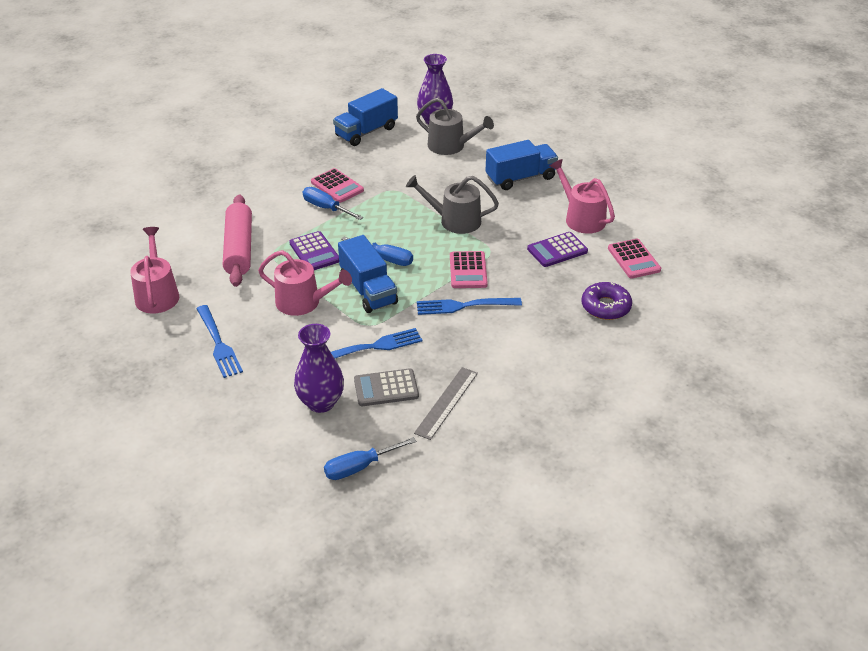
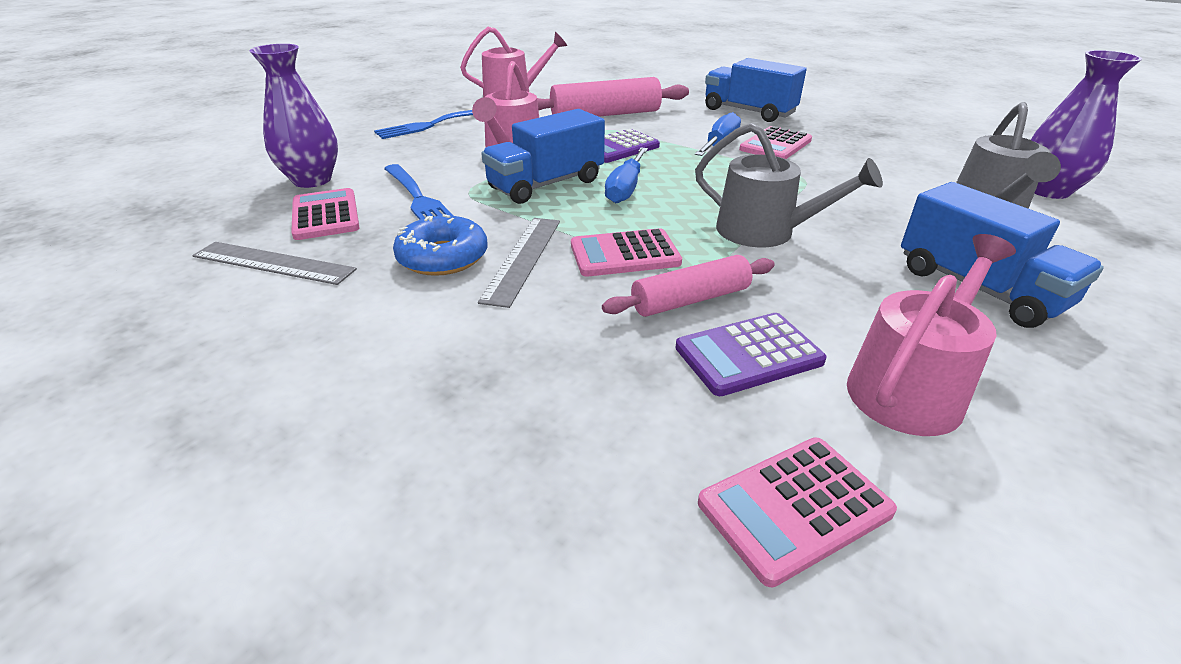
camera: 80 degrees right, 5 degrees down
blue screwdriver [324,437,416,480] -> none
blue truck [333,88,398,146] -> blue truck moved to [705,58,807,122]
grey calculator [354,368,419,406] -> pink calculator [291,188,360,240]
grey watering can [406,175,499,234] -> grey watering can turned 120 degrees clockwise [695,123,883,248]
blue fork [417,298,522,315] -> grey ruler [478,218,560,308]
purple calculator [527,232,588,267] -> purple calculator turned 75 degrees counterclockwise [675,313,826,396]
purple donut [581,282,632,320] -> none
none -> blue donut [393,214,487,276]
none -> pink rolling pin [602,255,775,317]

